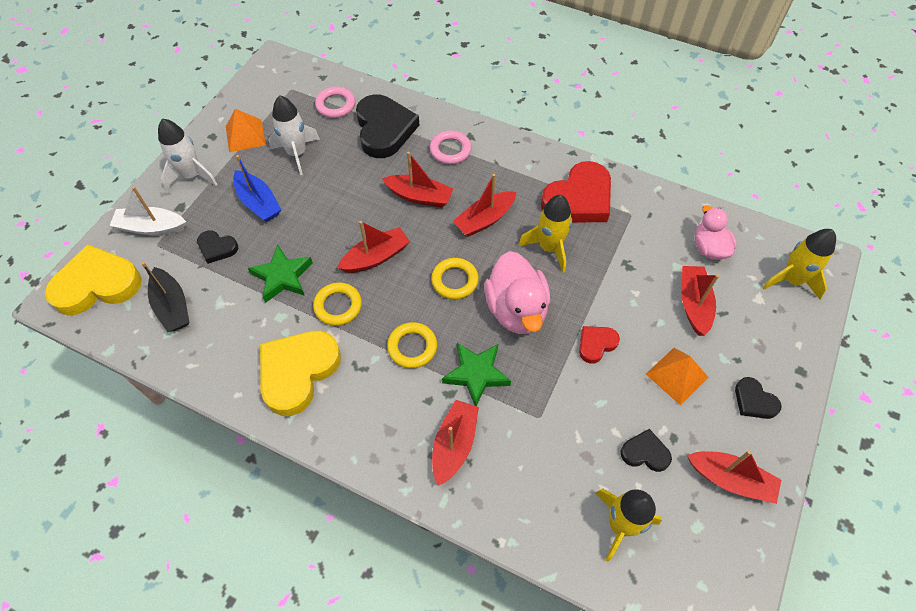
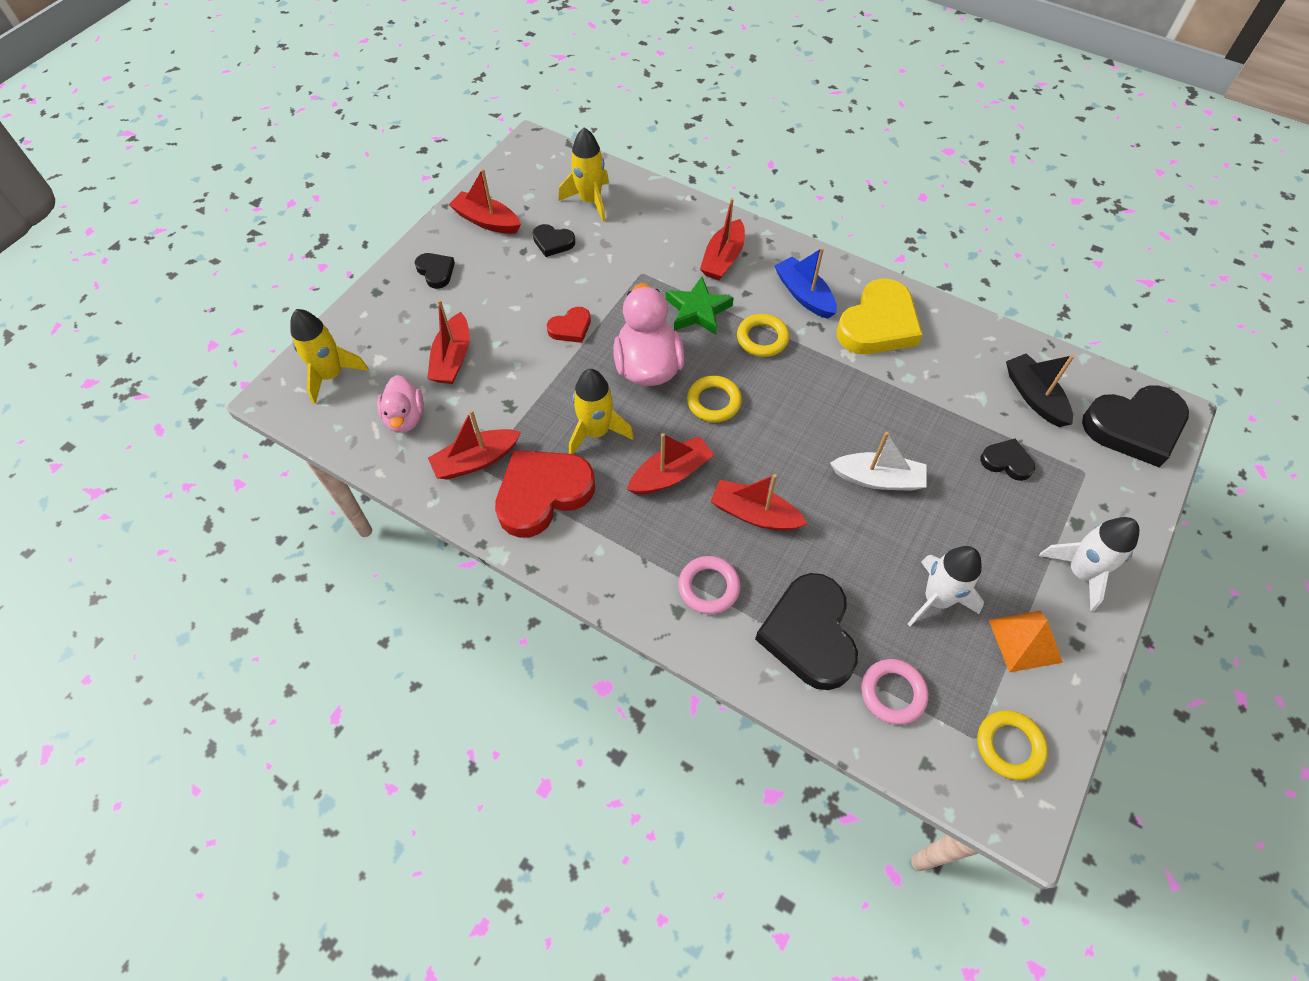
camera: 175 degrees left, 0 degrees up
yellow heart [45,244,142,315] -> black heart [1082,386,1189,468]
white boat [109,186,186,236] -> white boat moved to [830,432,927,491]
blue boat [233,155,281,222] -> blue boat moved to [775,247,837,319]
green star [248,244,313,303] -> none
yellow ring [313,282,362,326] -> yellow ring moved to [977,710,1048,780]
red boat [337,221,410,273] -> red boat moved to [428,410,521,480]
orange pyramid [646,348,709,405] -> none

